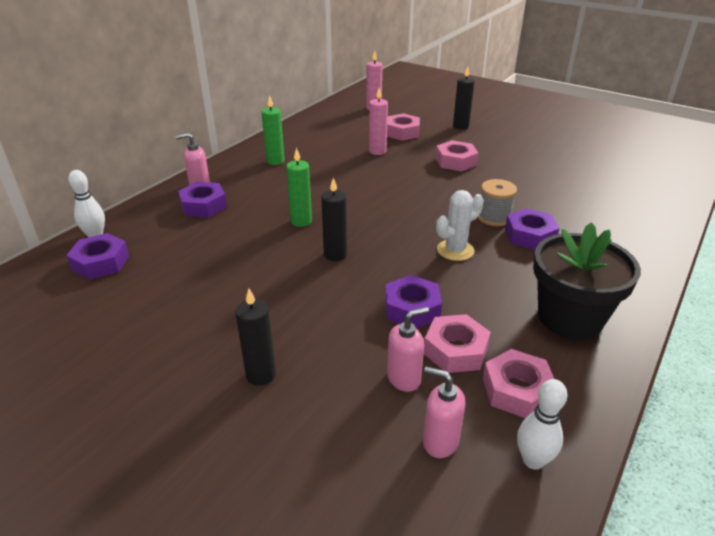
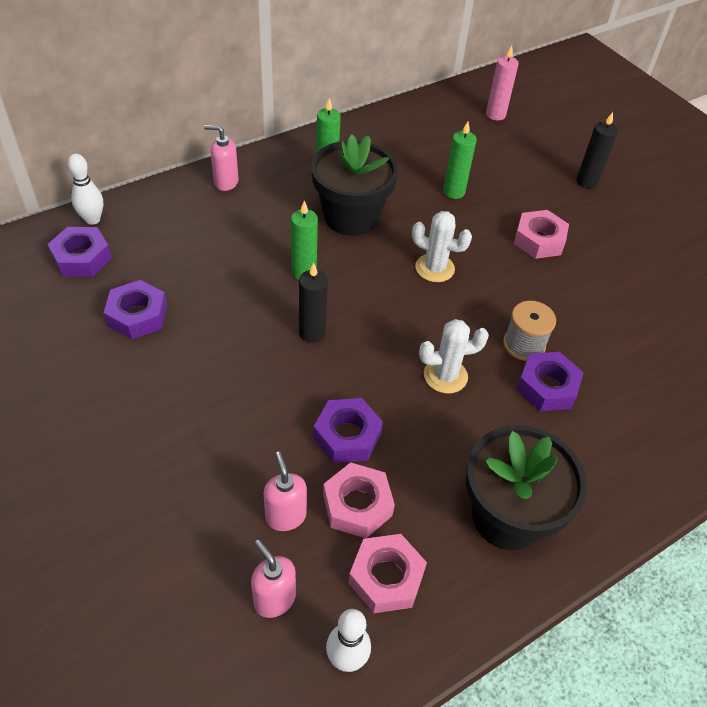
camera: 20 degrees right, 15 degrees up
purple nut [178,182,227,218] -> purple nut moved to [104,280,167,340]
black candle [235,289,276,386] -> none
pink candle [369,88,388,155] -> green candle [443,121,477,199]
pink nut [387,113,420,141] -> none
pink soap dispenser [387,307,429,392] -> pink soap dispenser turned 105 degrees counterclockwise [263,451,307,531]
none -> black flower pot [311,134,398,236]
none -> white cactus [412,211,472,282]

